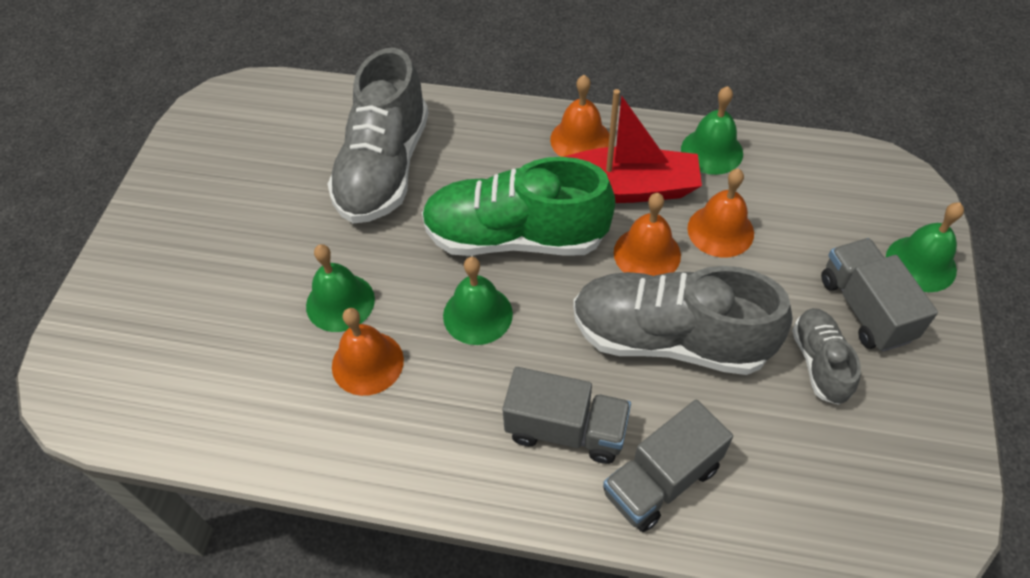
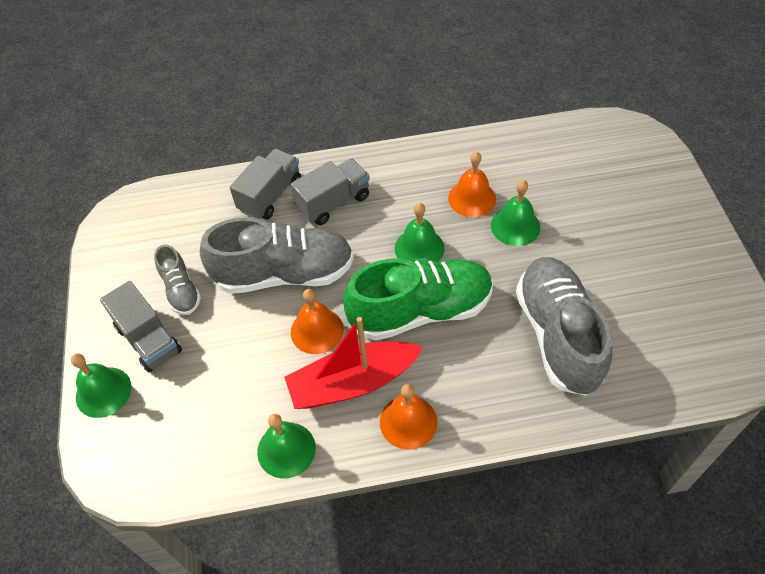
camera: 160 degrees right, 0 degrees up
grey truck [503,367,631,464] -> grey truck turned 150 degrees clockwise [290,158,370,225]
orange bell [687,169,754,258] -> none

